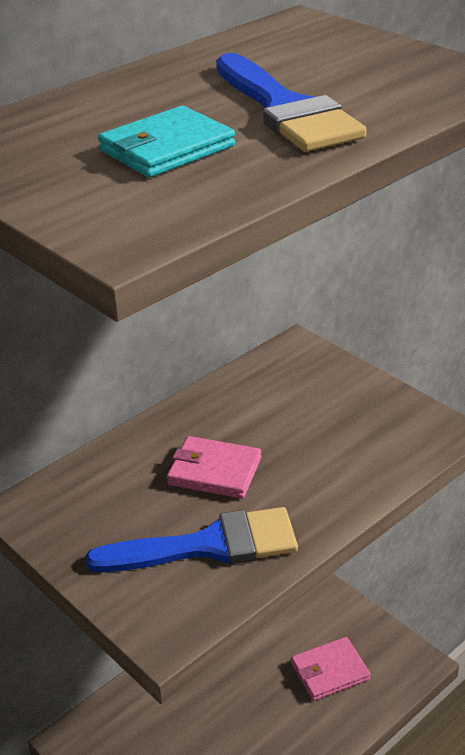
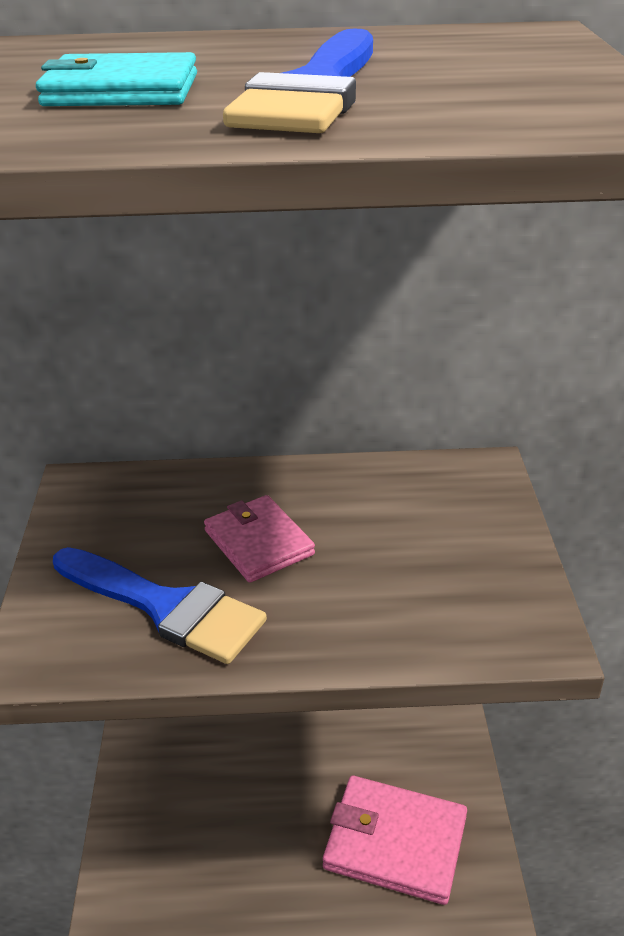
camera: 40 degrees right, 0 degrees up
pink wallet [291,637,371,701] -> pink wallet [323,776,467,905], size x1.64

